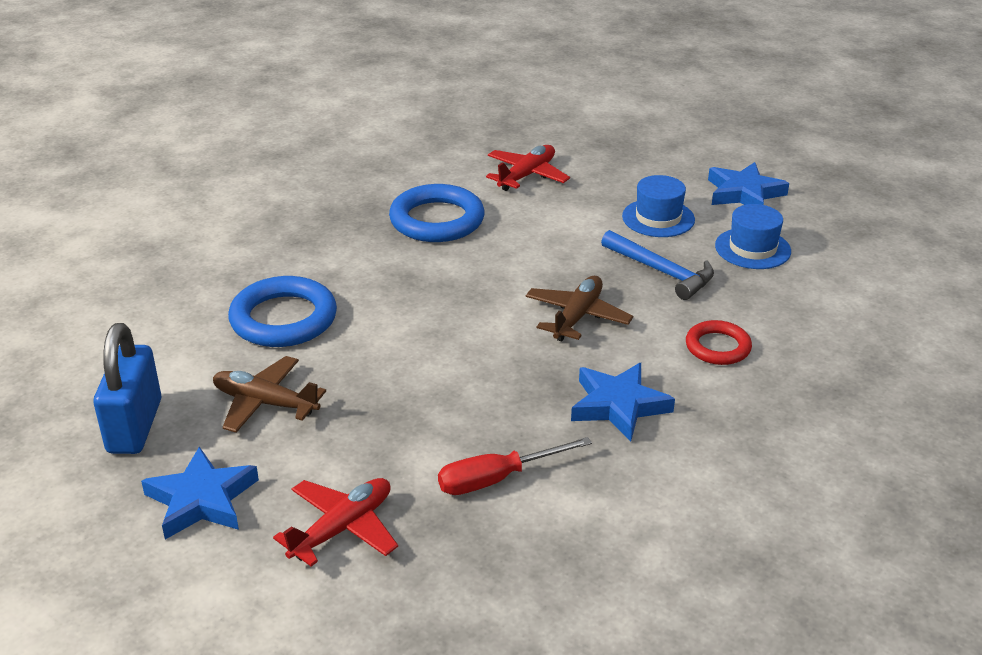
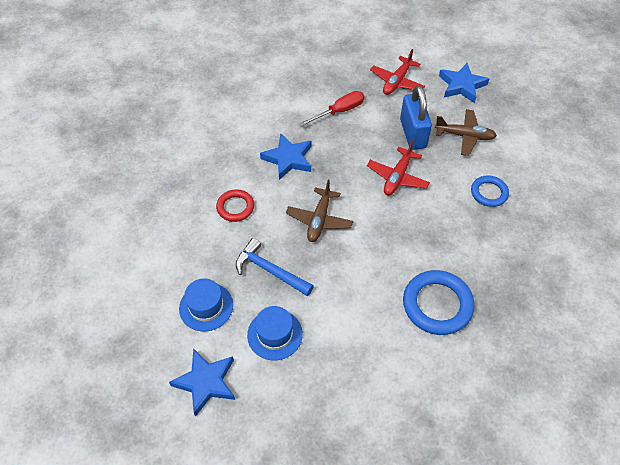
camera: 170 degrees right, 20 degrees up
blue padlock [93,323,161,454] -> blue padlock moved to [400,85,432,150]
blue ring [228,276,337,347] -> blue ring [471,175,509,207], size x0.59
red plane [486,145,570,191] -> red plane moved to [367,140,430,195]

